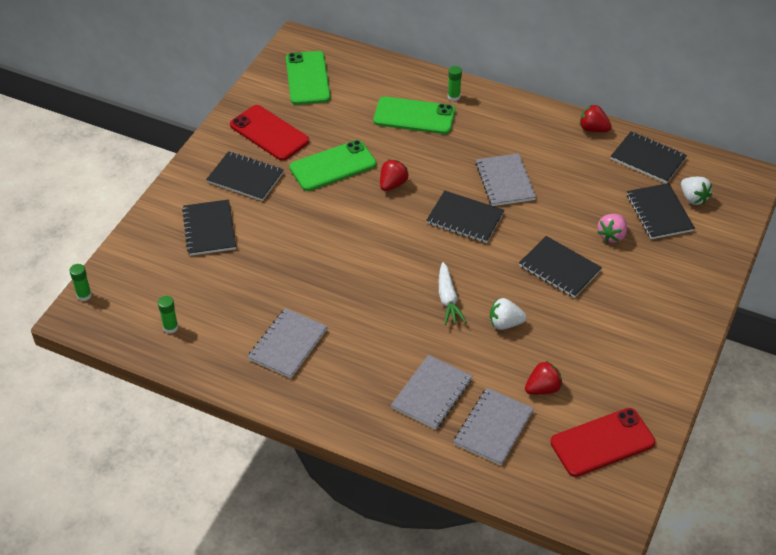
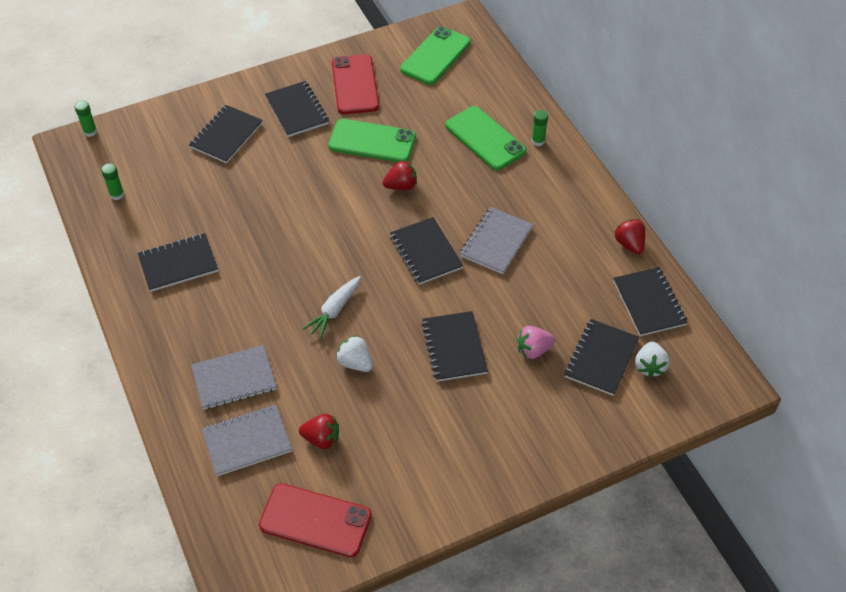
camera: 40 degrees right, 5 degrees up
grey notebook [248,308,328,378] -> black notebook [138,233,218,292]

